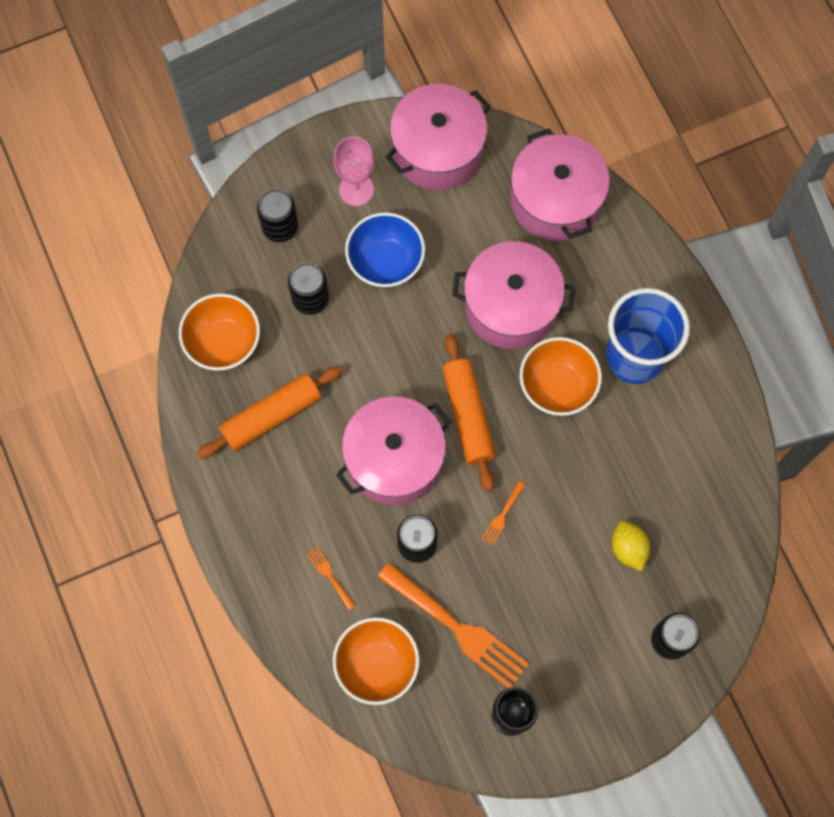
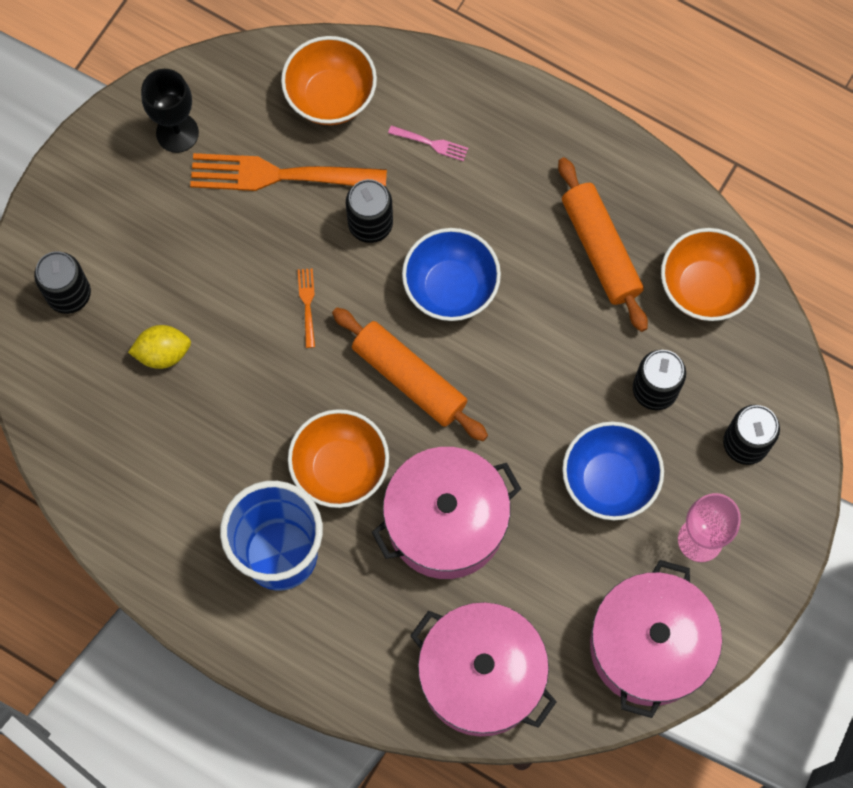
camera: 145 degrees right, 0 degrees up
orange rolling pin [197,366,342,459] -> orange rolling pin turned 45 degrees counterclockwise [558,157,648,332]
orange fork [307,547,356,610] -> pink fork [388,125,468,161]
pink pot [336,396,451,505] -> blue bowl [402,228,501,321]
yellow lemon [612,521,650,571] -> yellow lemon turned 45 degrees counterclockwise [128,325,191,369]

